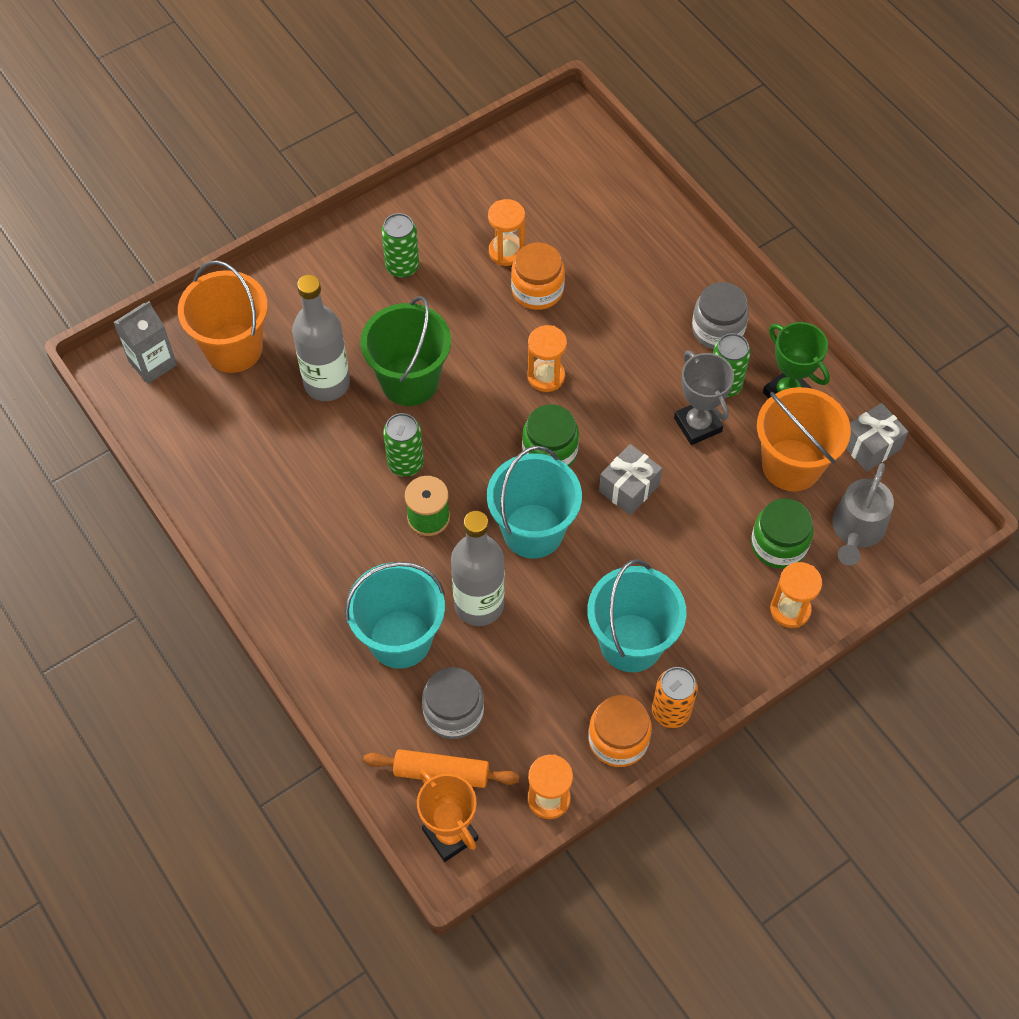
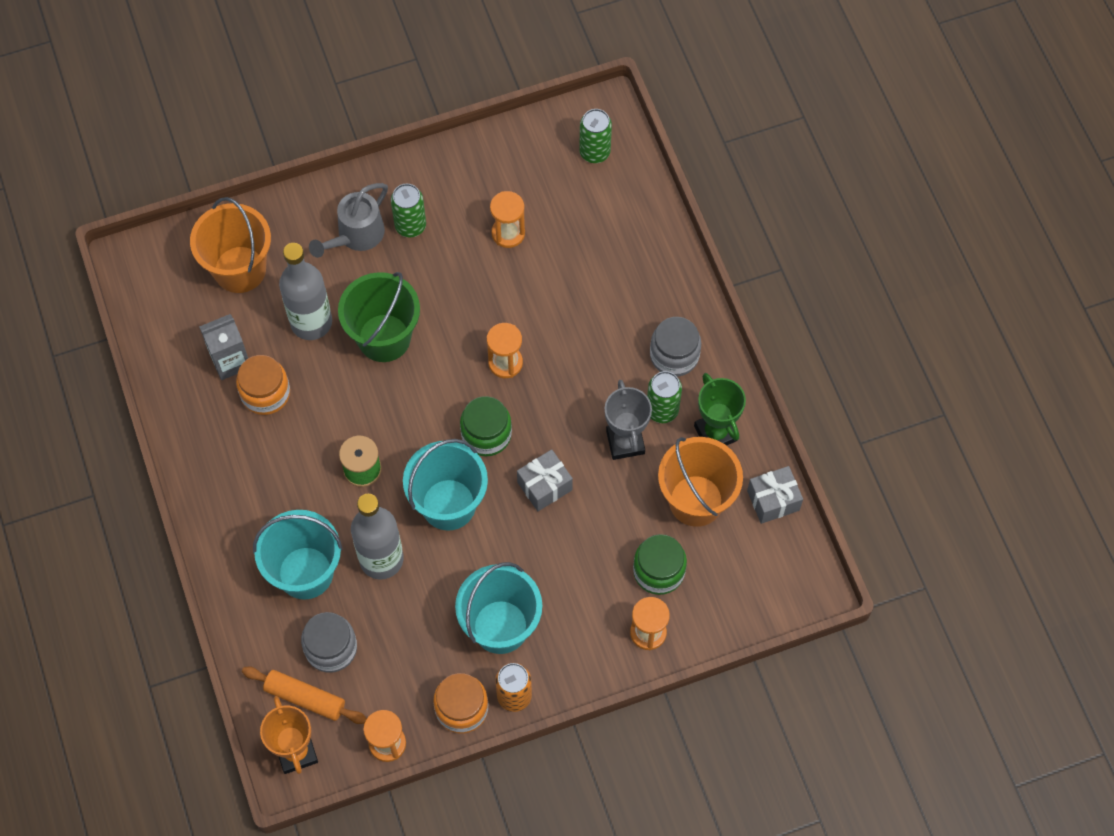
camera: 15 degrees right, 5 degrees up
grey carton [113,301,177,384] -> grey carton moved to [199,314,248,380]
green can [383,413,424,477] -> green can moved to [579,109,612,163]
orange jar [511,242,565,310] -> orange jar moved to [236,355,290,415]
grey watering can [832,463,894,565] -> grey watering can moved to [309,183,388,258]

